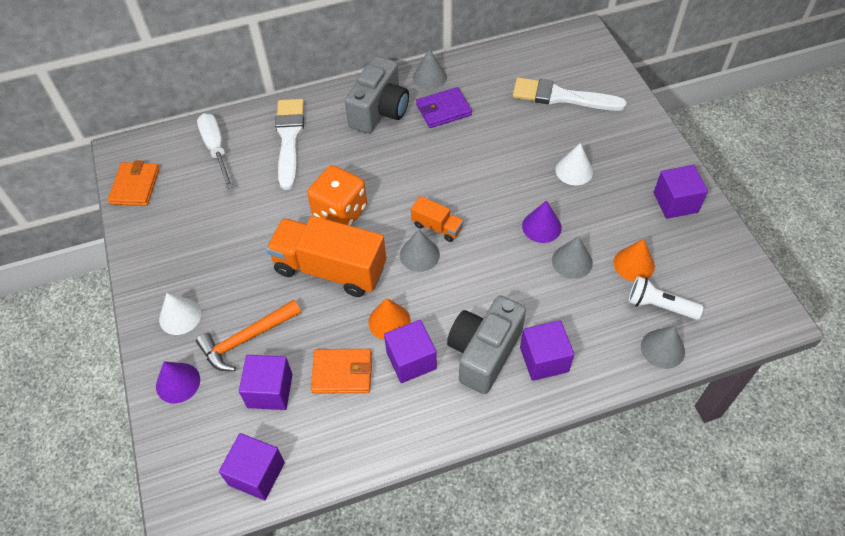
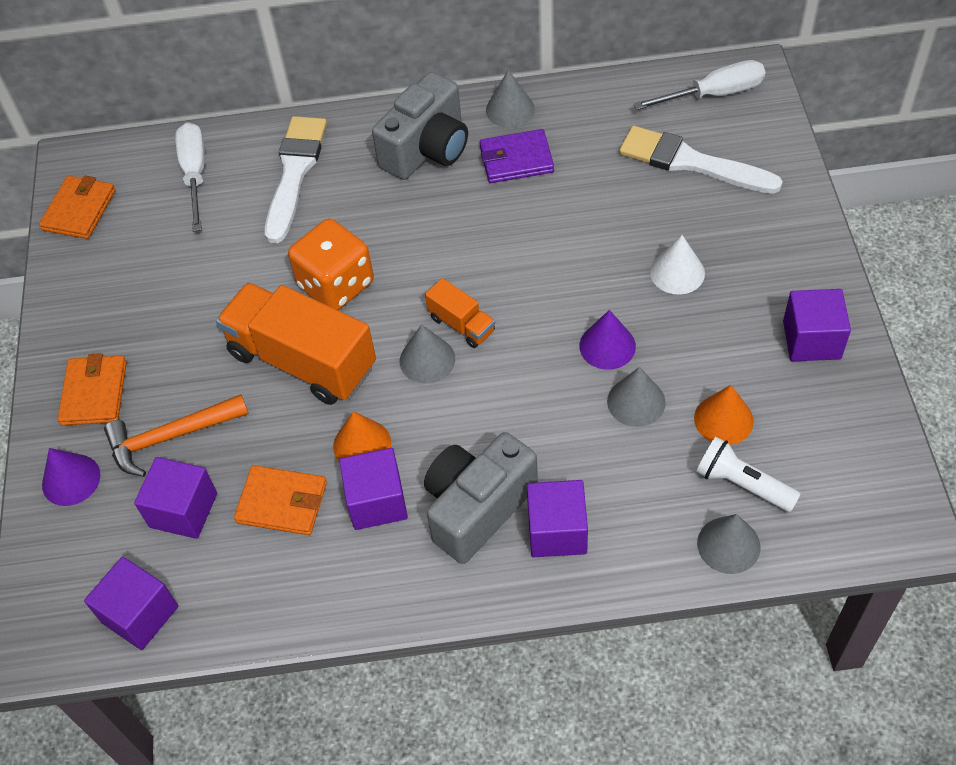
camera: 15 degrees right, 0 degrees up
white cone [159,293,201,335] -> orange wallet [58,353,127,426]
none -> white screwdriver [633,60,765,110]

